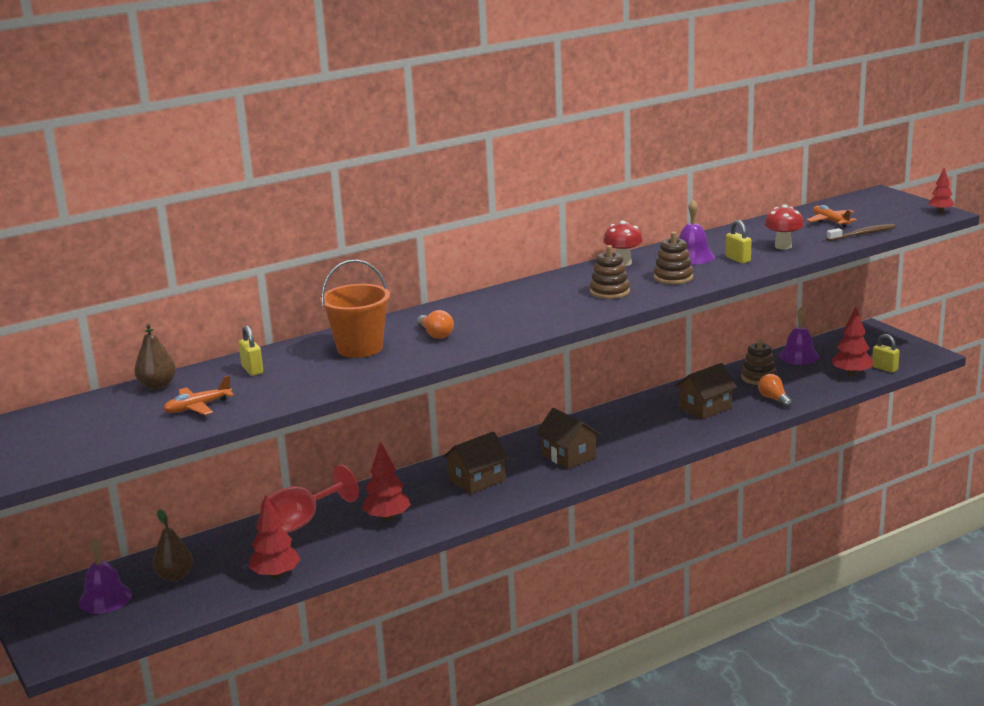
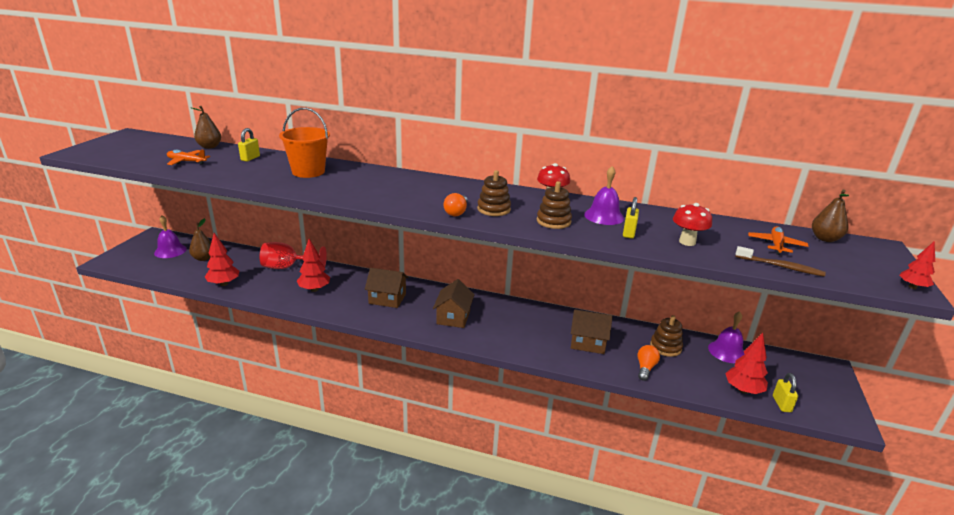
camera: 45 degrees right, 5 degrees up
orange light bulb [417,310,454,339] -> orange light bulb moved to [444,193,468,216]
none -> brown pear [812,190,849,242]

